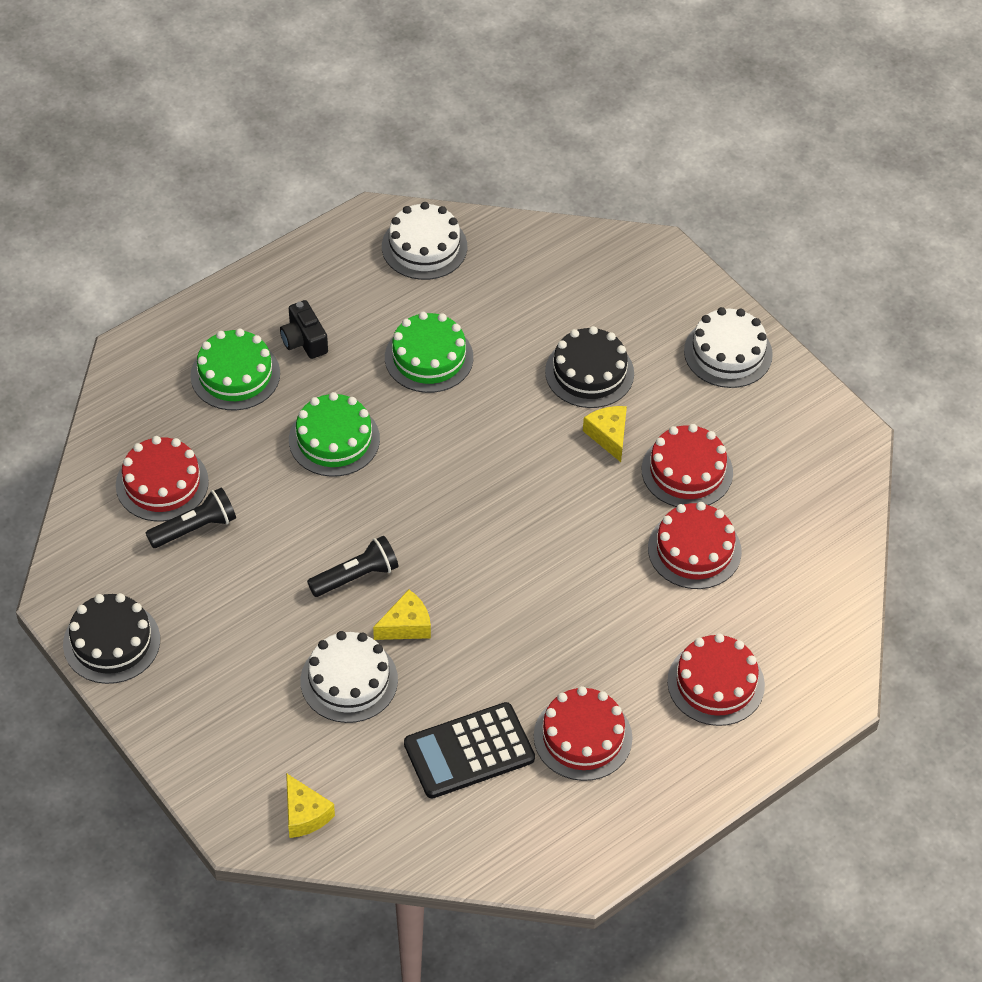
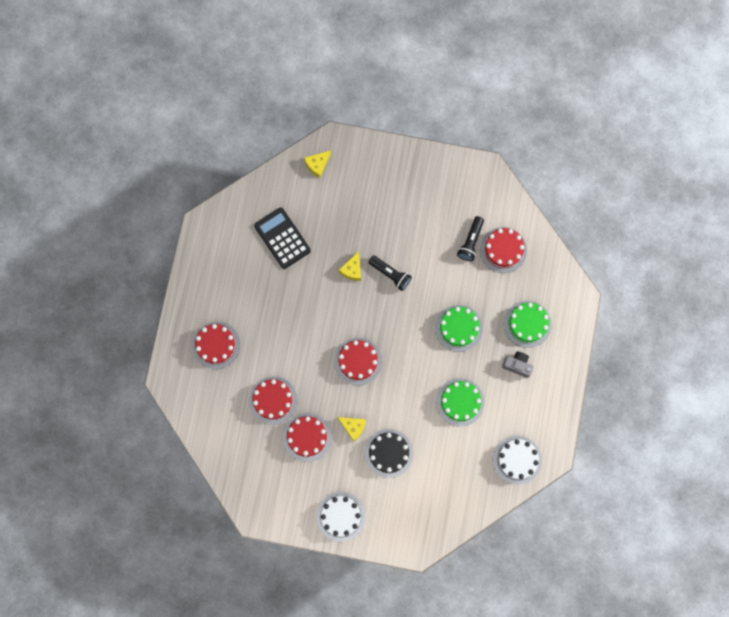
camera: 140 degrees right, 25 degrees up
black cake [63,593,160,684] -> none
black camera [280,300,328,359] -> grey camera [502,352,534,378]
yellow cheese [286,773,335,838] -> yellow cheese turned 60 degrees counterclockwise [304,150,331,178]
white cake [300,631,398,723] -> none
black flashlight [307,536,398,597] -> black flashlight turned 75 degrees counterclockwise [368,255,412,291]
black calculator [404,702,535,798] -> black calculator turned 60 degrees counterclockwise [254,207,311,269]
red cake [534,686,632,781] -> red cake moved to [334,338,382,386]

